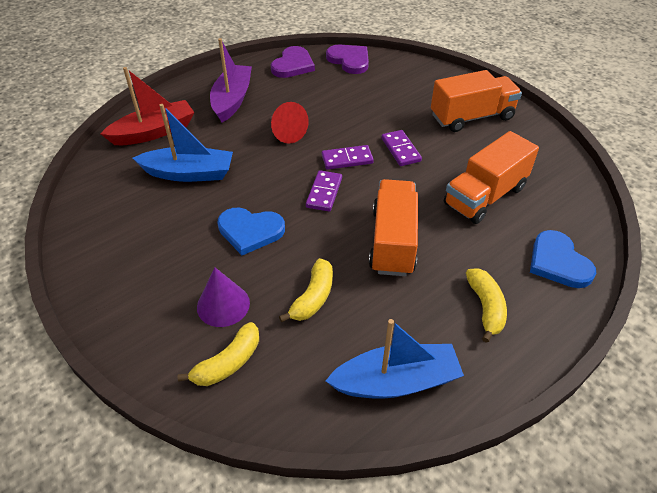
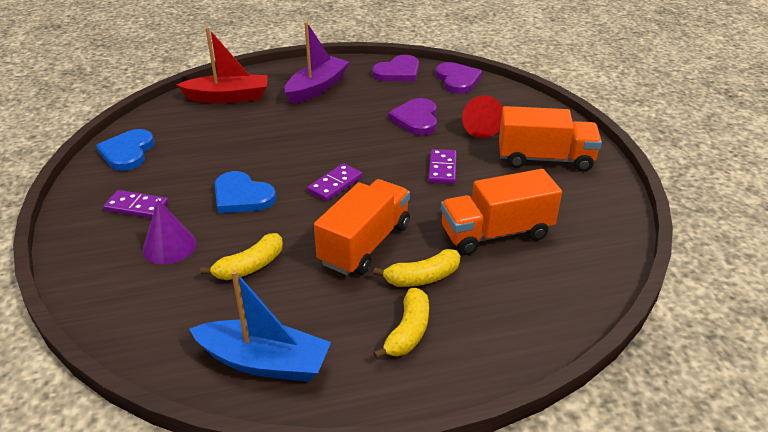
camera: 25 degrees right, 10 degrees down
blue boat [133,104,233,182] -> none
yellow banana [178,322,259,386] -> yellow banana moved to [373,249,460,287]
red cone [271,102,309,144] -> red cone moved to [462,95,503,139]
purple domino [322,145,374,170] -> purple domino moved to [103,190,168,218]
blue heart [530,230,596,288] -> blue heart moved to [96,129,154,171]
none -> purple heart [388,98,437,135]

